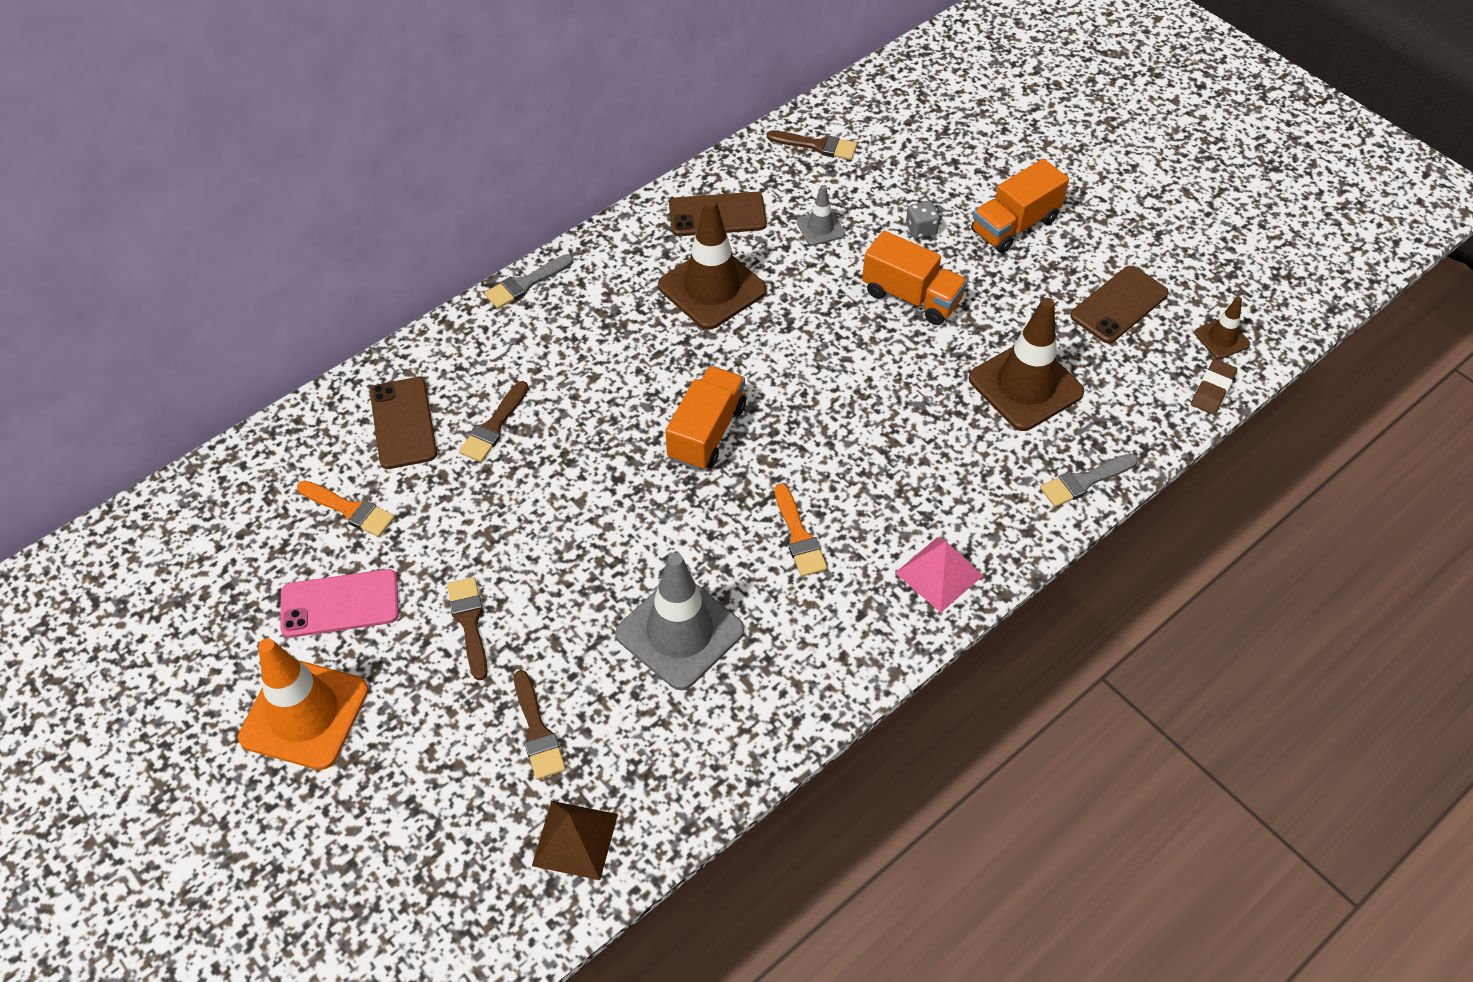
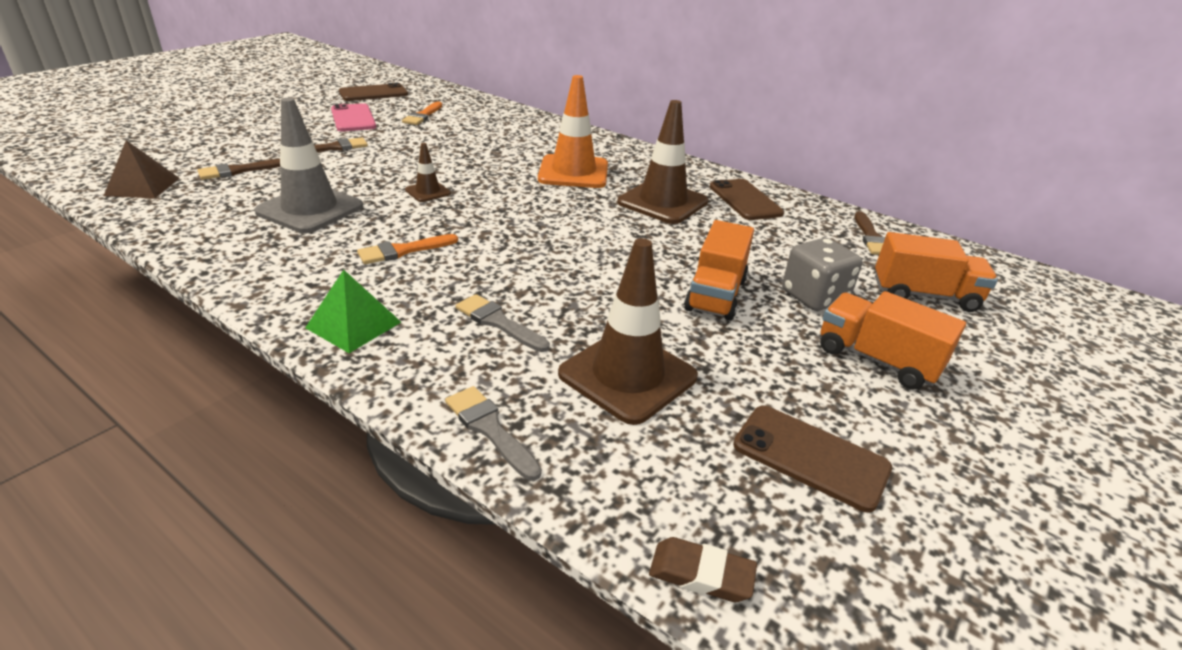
camera: 75 degrees right, 20 degrees down
orange traffic cone [238,638,368,770] -> orange traffic cone moved to [538,75,608,188]
brown phone [370,377,437,469] -> brown phone moved to [339,83,408,101]
brown brush [459,381,528,462] -> none
grey brush [485,254,574,309] -> grey brush moved to [456,294,550,352]
orange truck [665,366,746,470] -> orange truck moved to [875,232,998,312]
grey traffic cone [796,185,845,246] -> none
pink pyramid [895,537,983,613] -> green pyramid [305,270,401,353]
grey dice [906,201,940,239] -> grey dice [782,238,862,311], size x1.80
brown traffic cone [1195,297,1250,359] -> brown traffic cone moved to [405,143,451,202]

